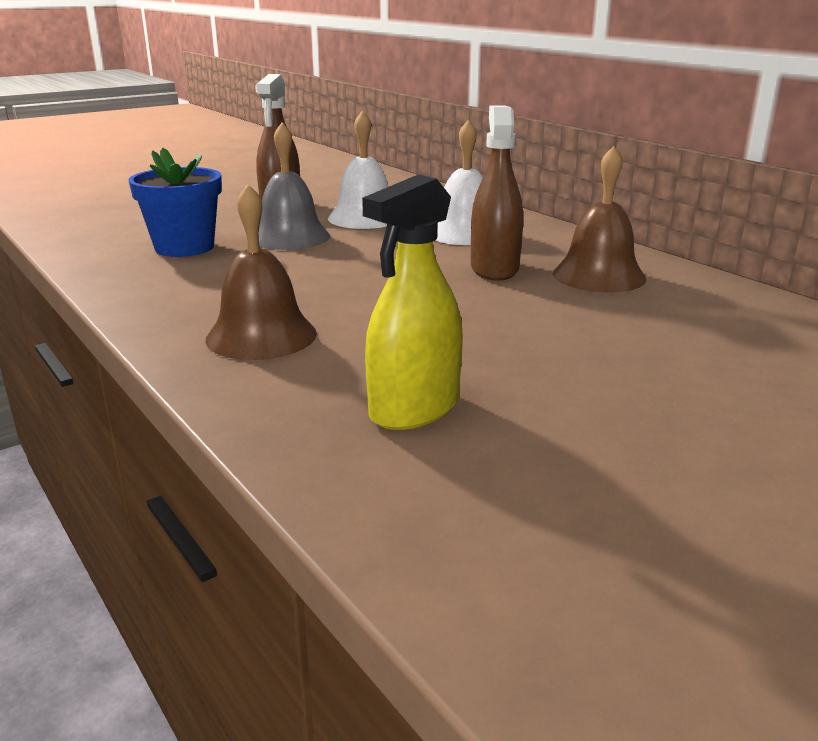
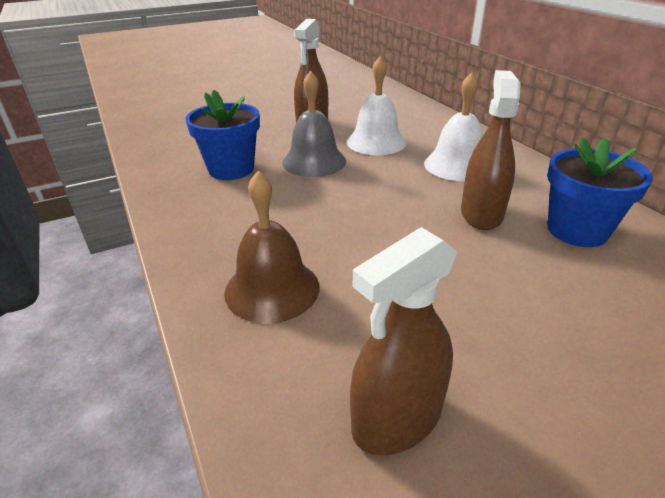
camera: 10 degrees right, 10 degrees up
yellow spray bottle [362,175,463,430] -> brown spray bottle [350,227,457,455]
brown bell [553,146,646,292] -> blue flower pot [547,137,653,247]

